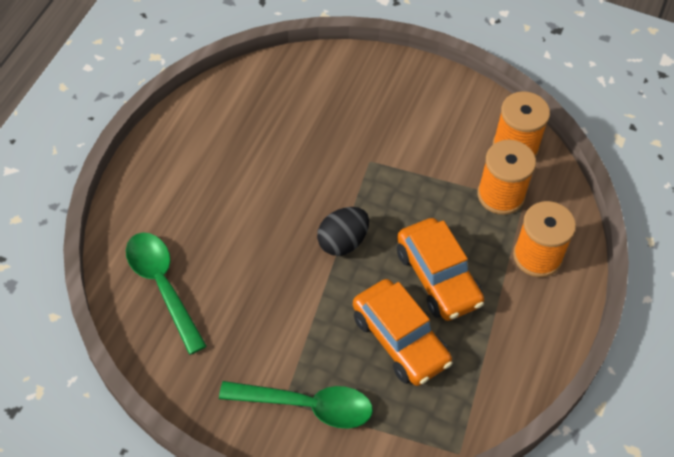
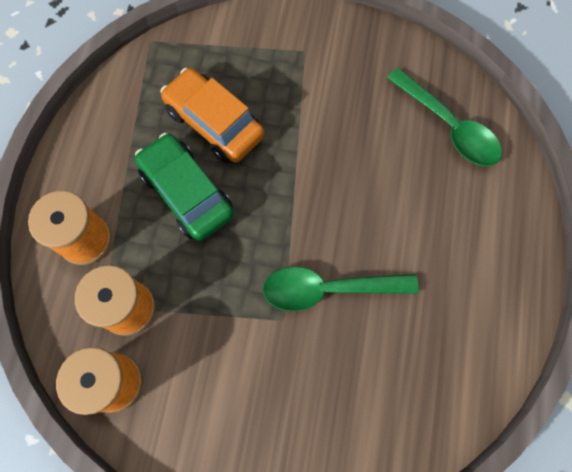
camera: 170 degrees right, 15 degrees up
green spoon [219,381,373,429] -> green spoon moved to [263,267,419,311]
black egg [317,207,369,256] -> none
orange car [397,218,484,321] -> green car [135,133,234,241]

